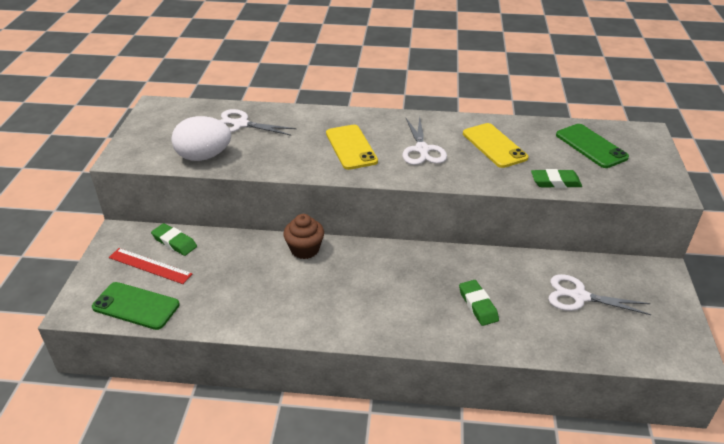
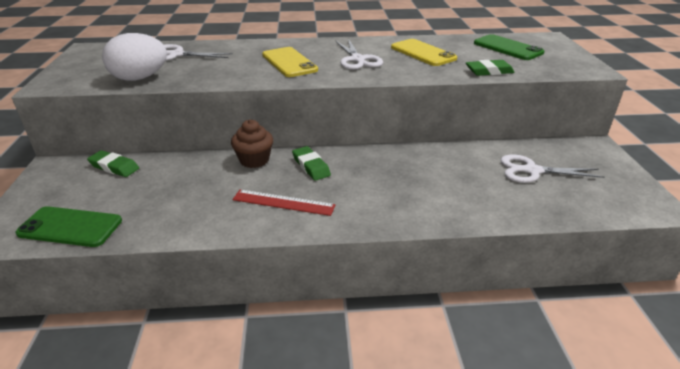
camera: 10 degrees left, 5 degrees down
red ruler [109,248,192,284] -> red ruler moved to [233,190,336,216]
green eraser [459,280,499,326] -> green eraser moved to [292,146,331,181]

